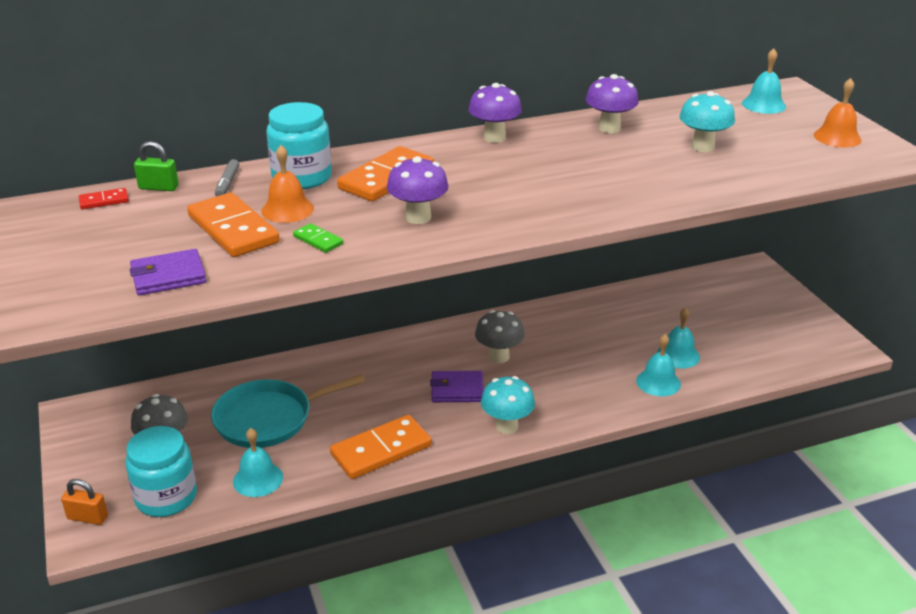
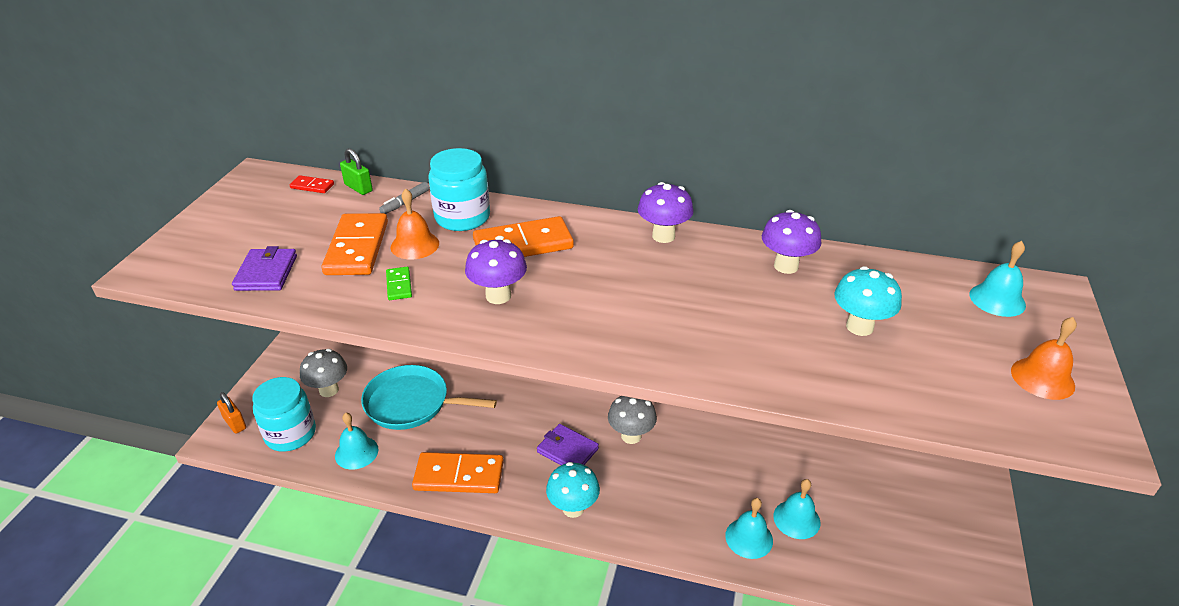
camera: 35 degrees right, 5 degrees up
purple wallet [130,249,206,296] -> purple wallet turned 75 degrees clockwise [232,246,297,291]

